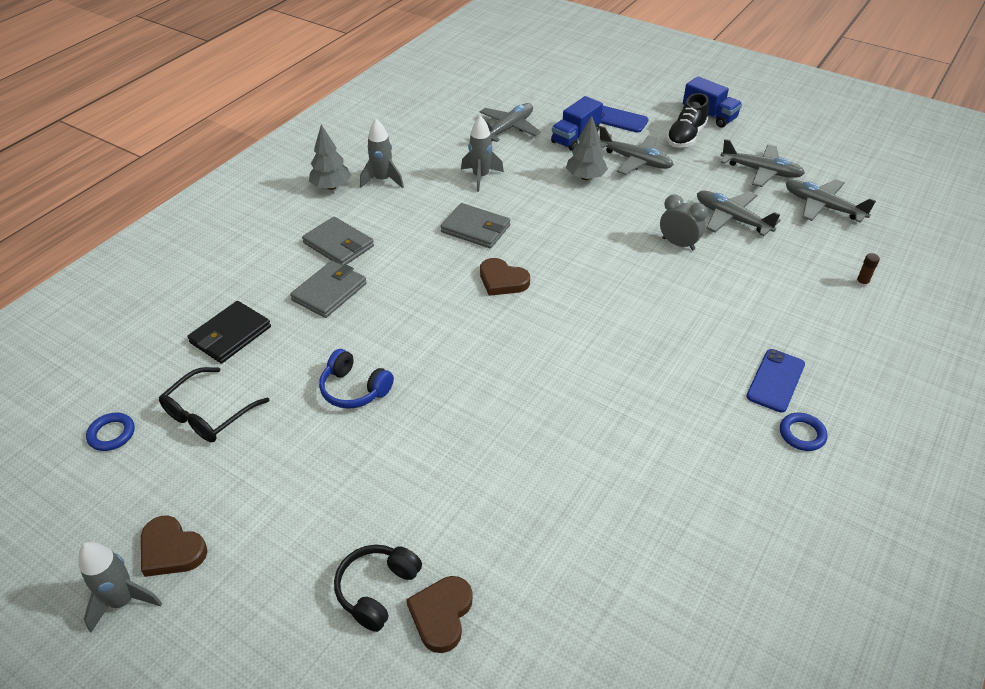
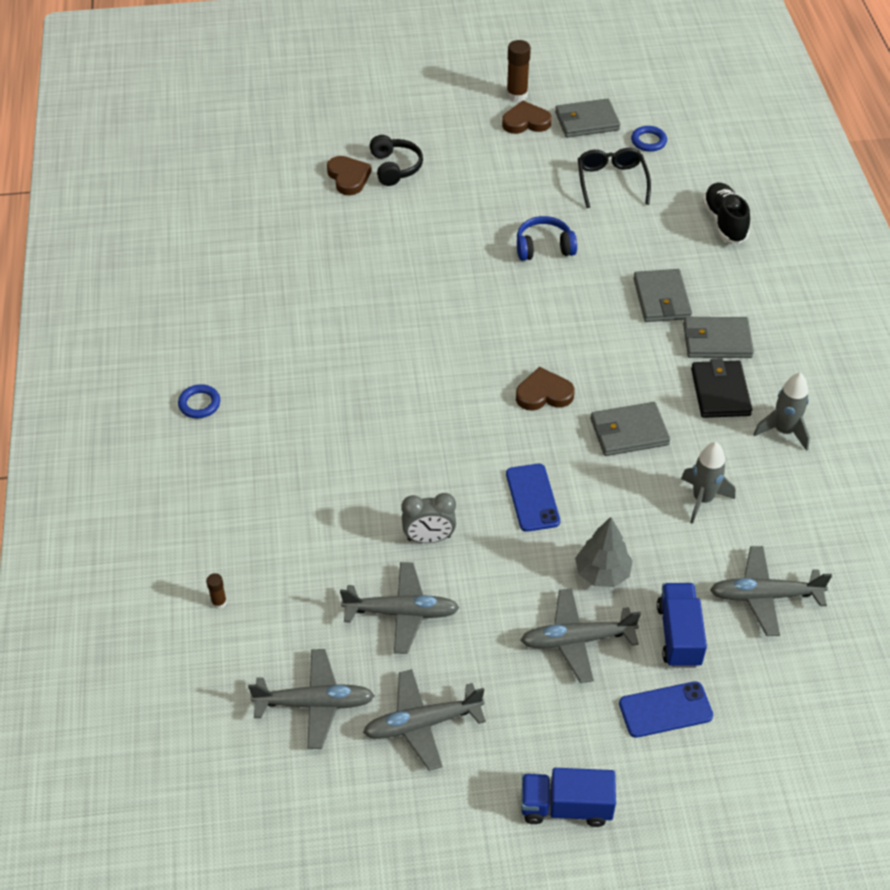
camera: 140 degrees right, 5 degrees up
grey rocket [79,542,162,633] -> brown glue stick [506,40,531,102]
black wallet [187,301,271,363] -> black wallet moved to [691,358,752,418]
grey tree [309,125,351,190] -> none
grey plane [480,103,541,142] -> grey plane turned 90 degrees clockwise [710,546,832,636]
black shoe [666,93,709,148] -> black shoe moved to [702,182,750,244]
blue phone [746,349,805,412] -> blue phone moved to [506,464,560,532]
none -> grey wallet [555,98,620,138]

